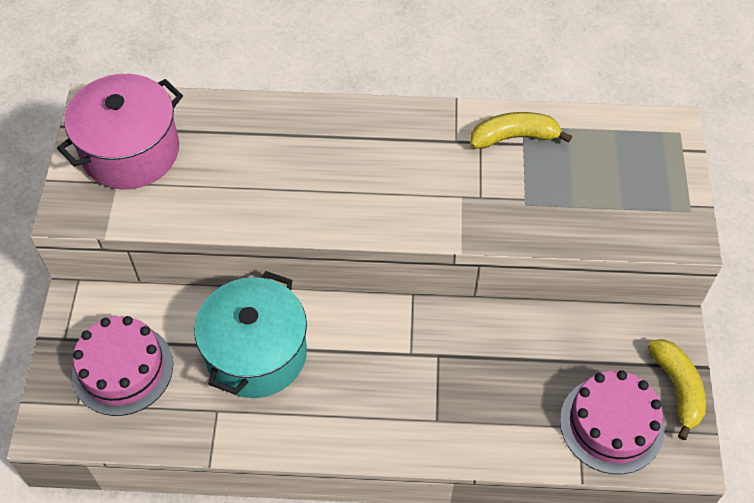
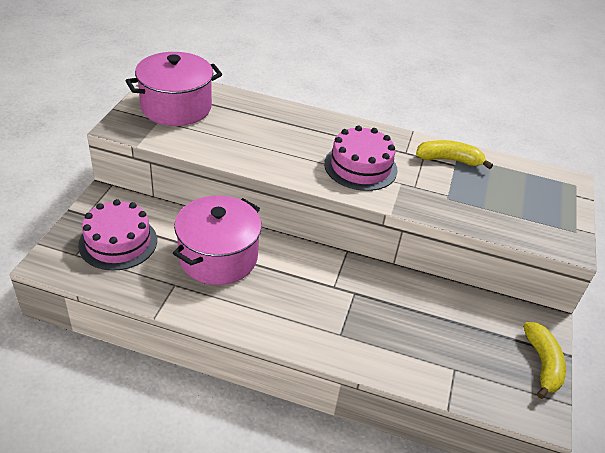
camera: 10 degrees right, 15 degrees down
turquoise pot [194,271,307,398] -> pink pot [173,195,262,285]
pink cake [560,370,664,474] -> pink cake moved to [324,125,397,191]

